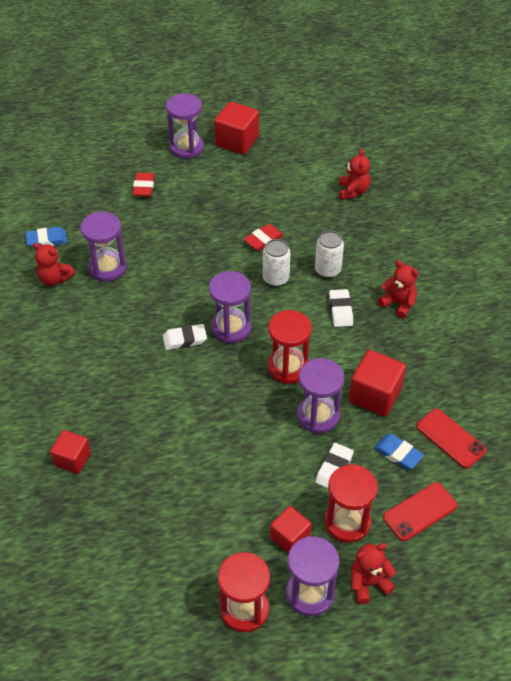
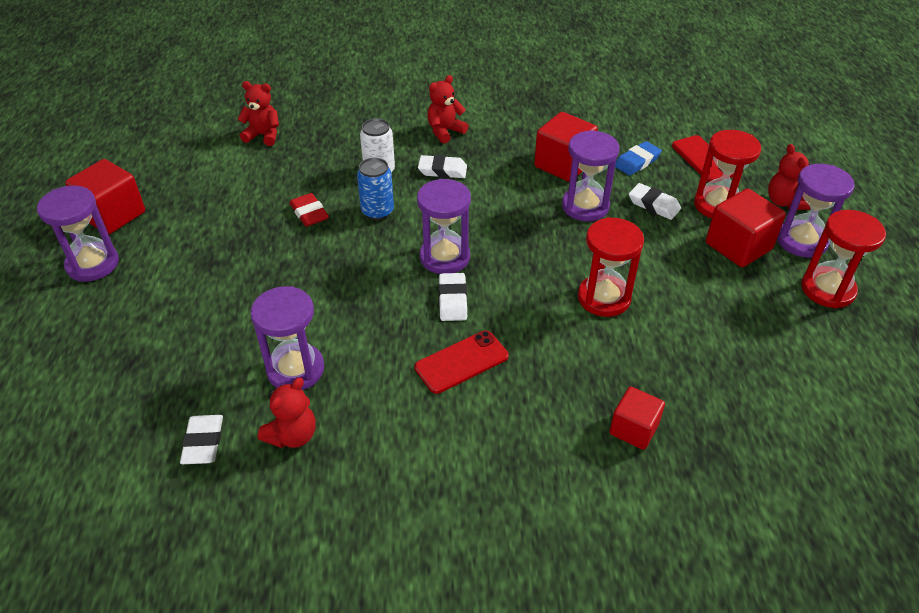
camera: 80 degrees left, 5 degrees down
blue eraser [26,227,68,248] -> white eraser [180,415,223,464]
red eraser [132,173,155,197] -> none
white can [263,239,290,287] -> blue can [357,158,394,220]
red hourglass [268,310,312,384] -> red hourglass moved to [578,217,644,317]
red cube [270,506,312,554] -> red cube [706,189,786,267], size x1.55
red phone [416,409,487,469] -> red phone moved to [414,330,509,394]

